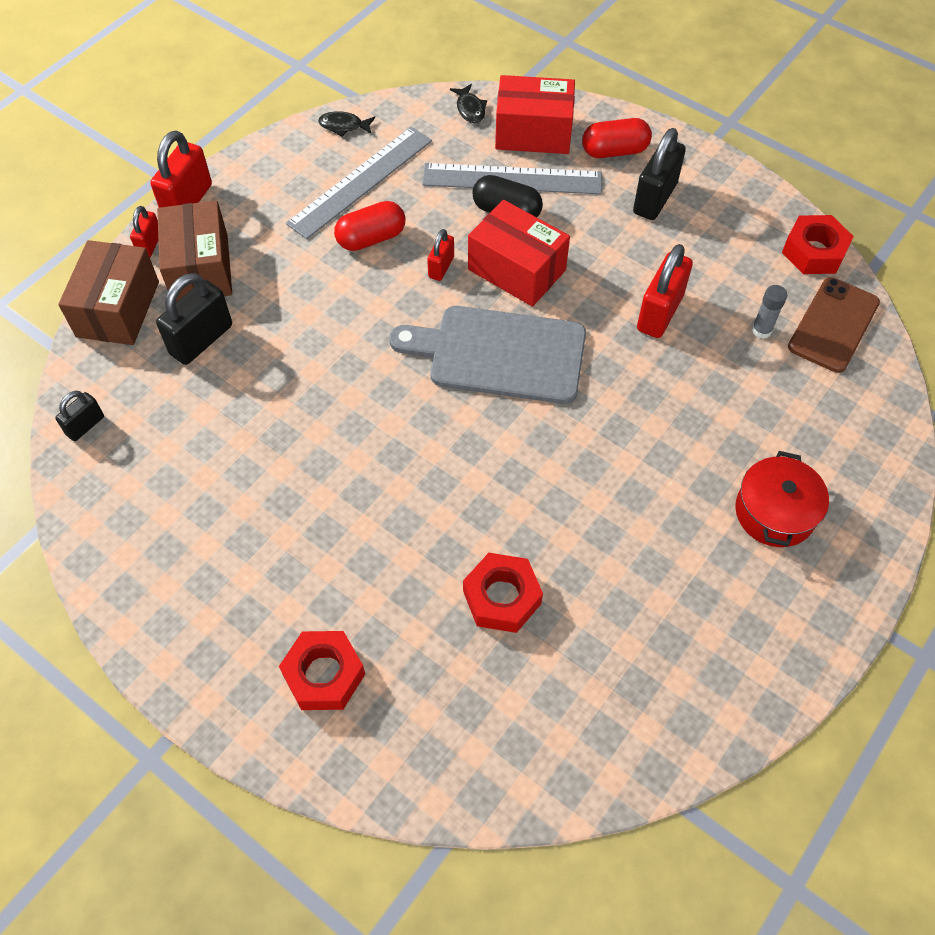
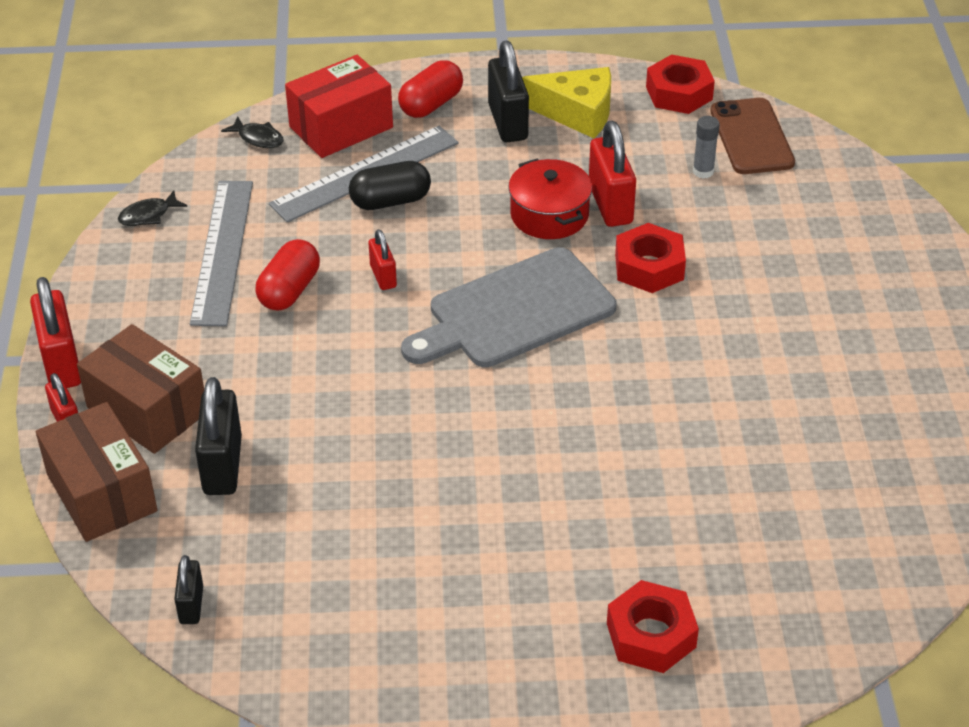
camera: 40 degrees left, 15 degrees down
red nut [463,553,543,633] -> red nut moved to [615,223,686,293]
red box [468,200,570,307] -> none
red pot [735,451,829,547] -> red pot moved to [508,158,592,239]
none -> yellow cheese [522,67,611,138]

